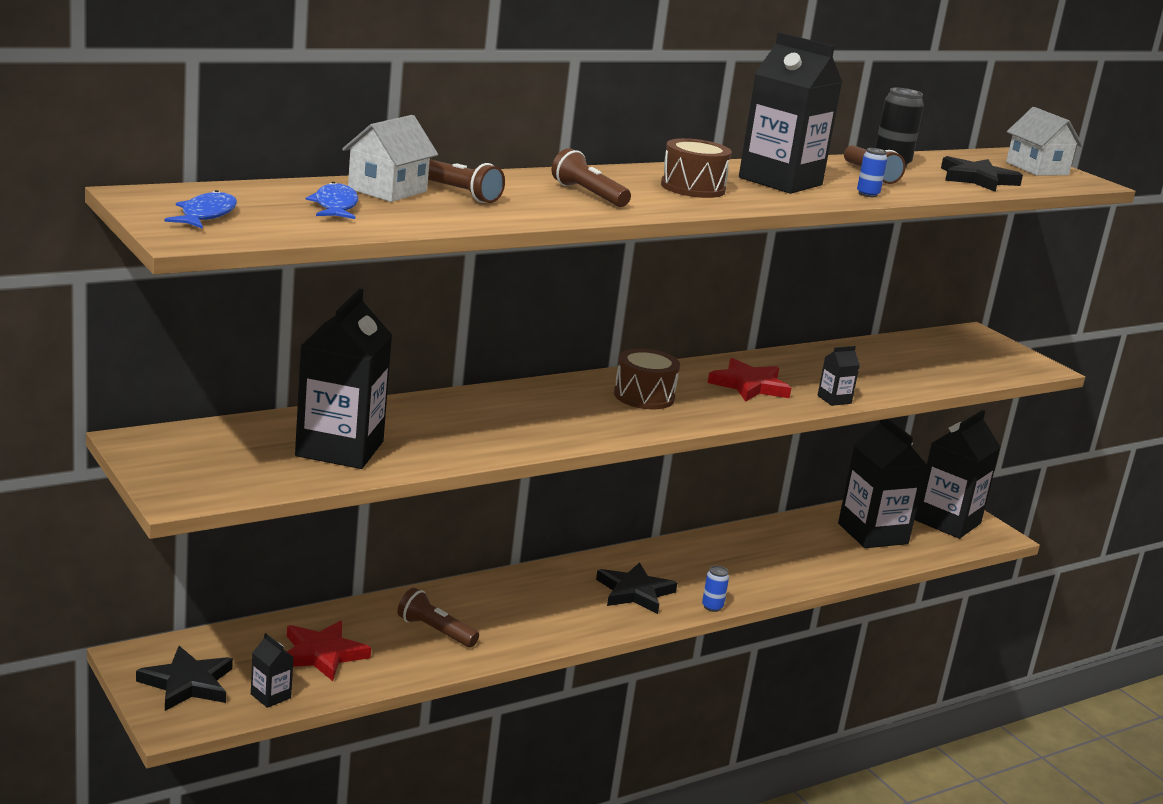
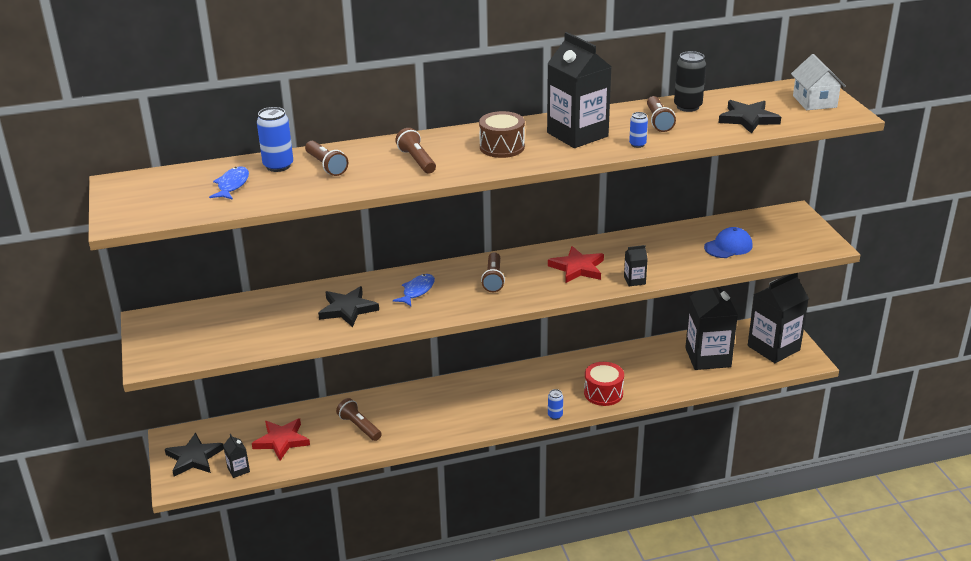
camera: 20 degrees right, 10 degrees up
blue fish [164,190,237,229] -> blue fish moved to [393,274,435,306]
black carton [295,289,392,469] -> none
white house [342,115,438,202] -> blue can [257,107,293,172]
black star [596,562,677,614] -> black star moved to [318,286,379,327]
brown drum [614,348,680,409] -> brown flashlight [481,252,505,292]
none -> red drum [584,362,624,406]
none -> blue cap [704,227,753,258]

